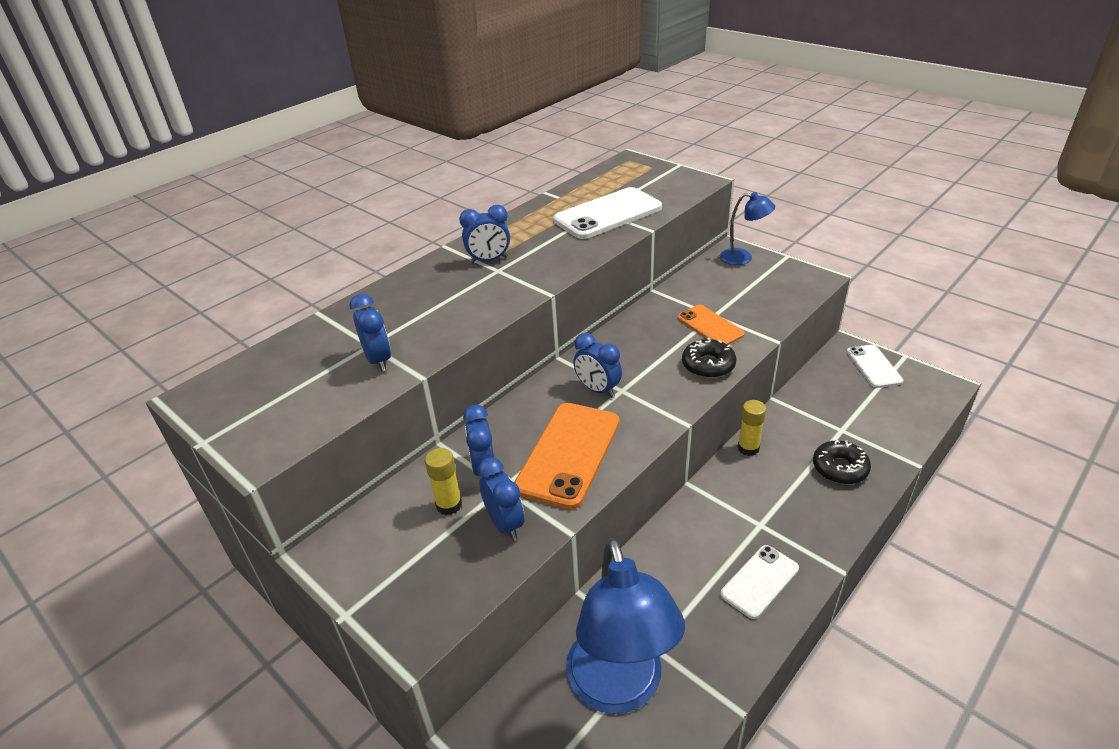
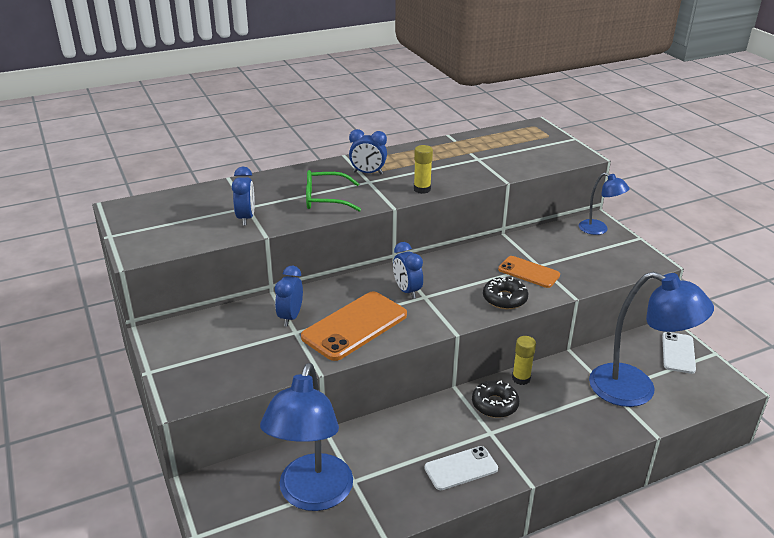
camera: 20 degrees right, 5 degrees down
yellow glue stick [425,448,462,515] -> yellow glue stick moved to [414,145,433,194]
blue clock [478,457,524,540] -> none
white phone [553,187,662,239] -> none
orange phone [677,305,745,345] -> orange phone turned 45 degrees counterclockwise [498,256,560,288]
black donut [813,439,871,484] -> black donut moved to [472,380,519,418]
none -> green glasses [306,170,361,212]
none -> blue lamp [589,272,714,407]

